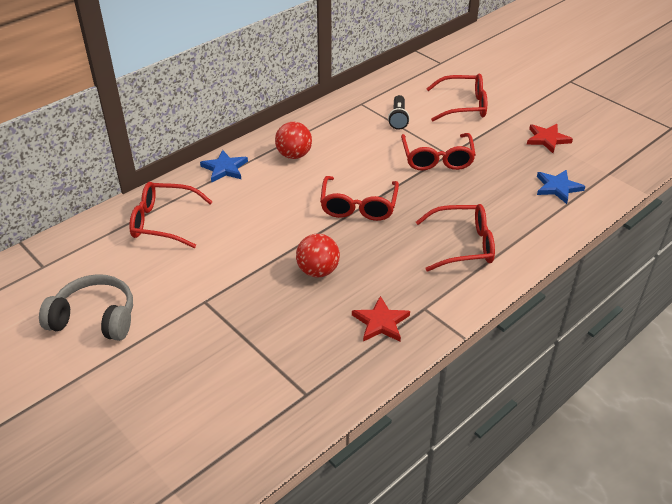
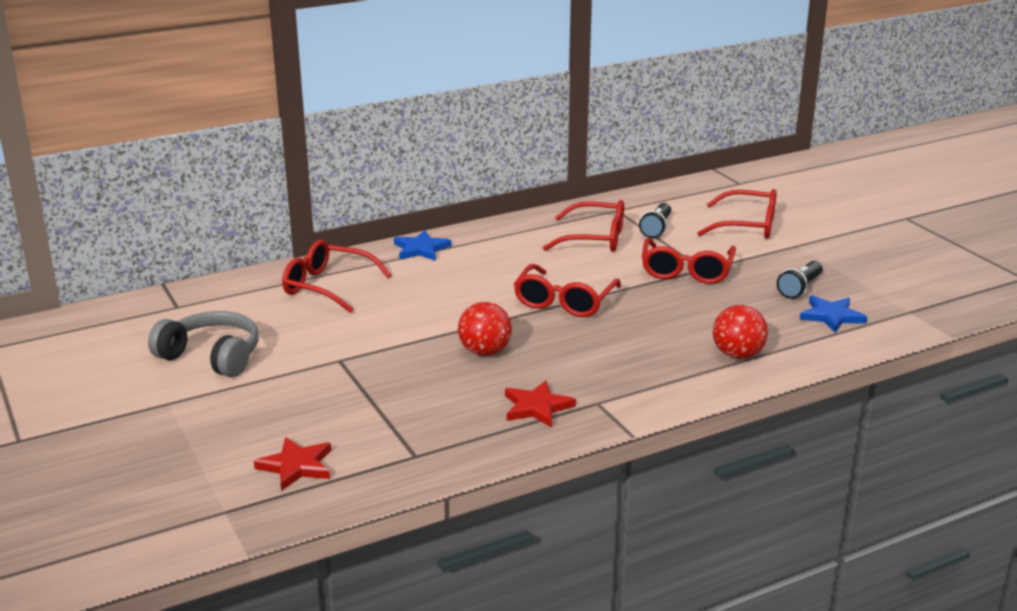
camera: 15 degrees right, 15 degrees down
red ball [275,122,312,159] -> red ball moved to [713,305,768,359]
red glasses [416,204,495,272] -> red glasses moved to [543,200,624,252]
red star [527,124,573,153] -> red star moved to [254,437,331,491]
none -> black flashlight [777,261,822,299]

